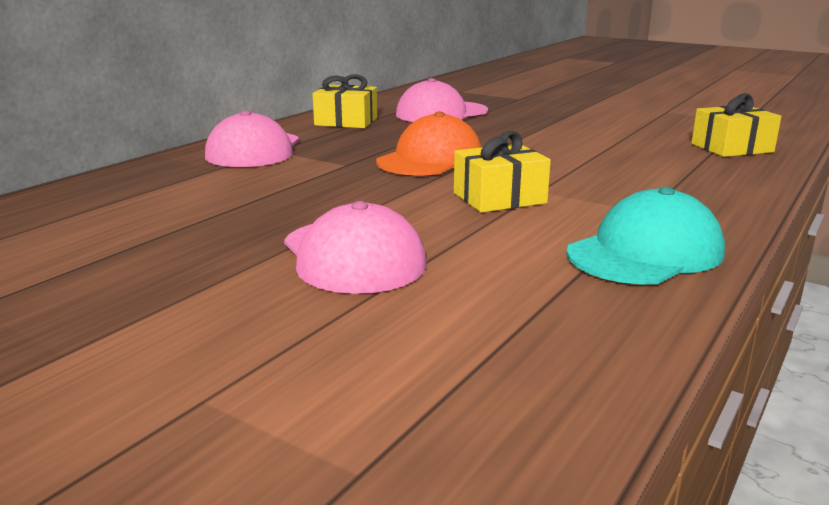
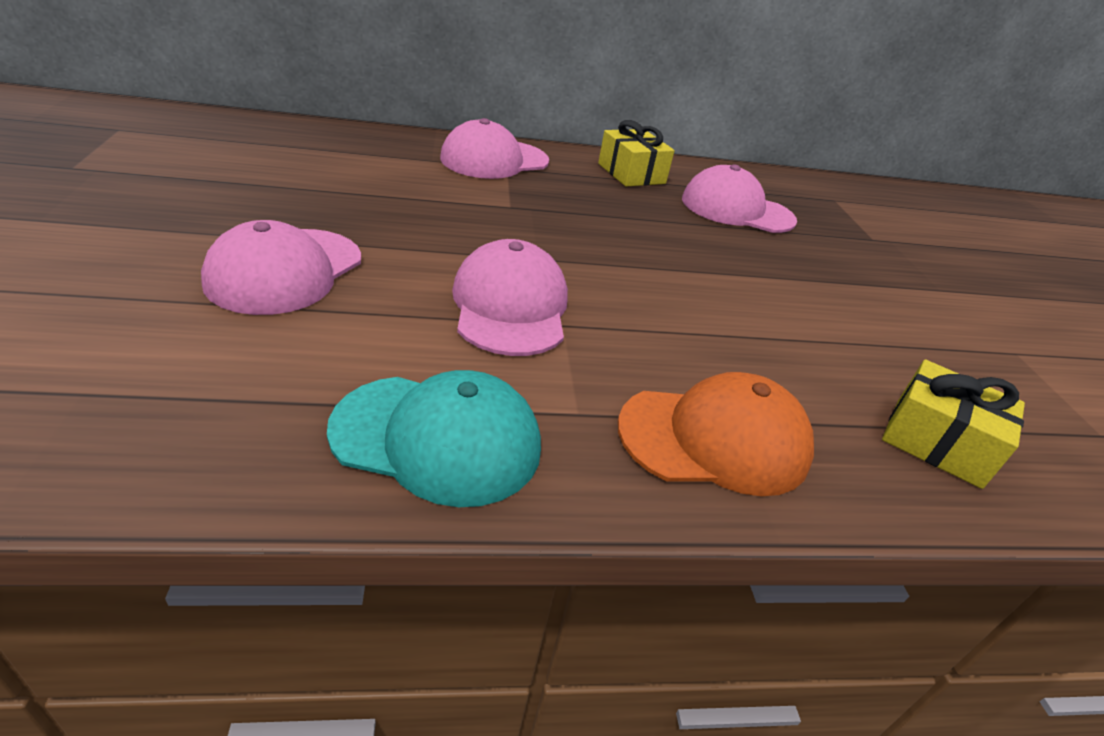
camera: 45 degrees right, 15 degrees up
orange cap [376,111,482,176] -> orange cap moved to [618,372,814,496]
yellow gift [454,131,551,213] -> pink cap [452,239,568,356]

